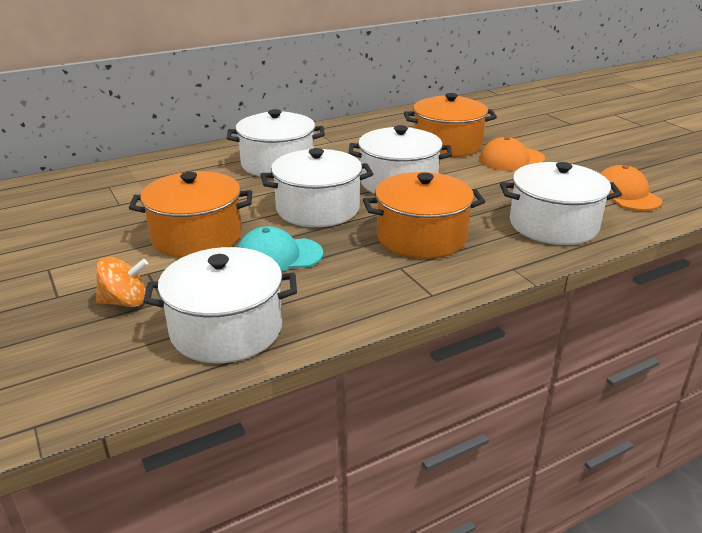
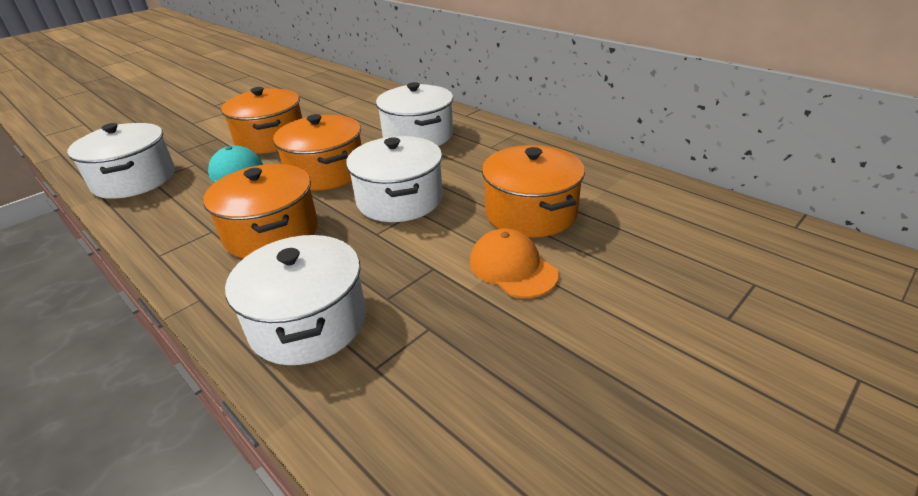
camera: 75 degrees right, 5 degrees up
orange spinning top [96,257,148,307] -> none
white pot [260,148,373,227] -> orange pot [273,114,361,191]
orange cap [600,165,662,211] -> none

